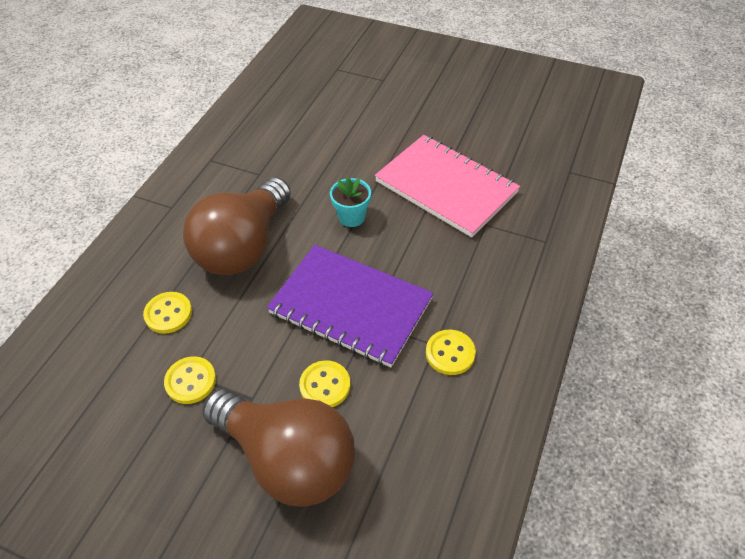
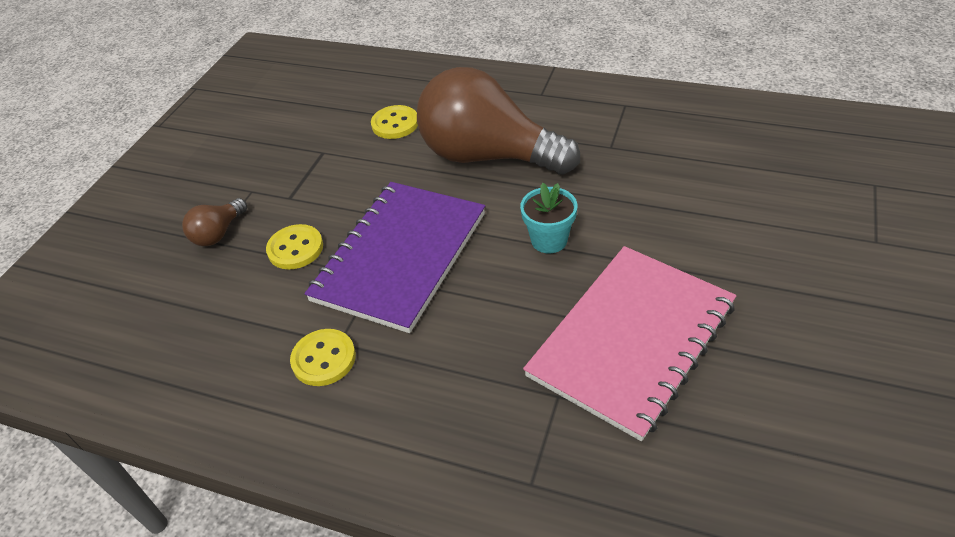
camera: 90 degrees right, 5 degrees down
yellow button [164,356,216,404] -> none
brown light bulb [202,389,355,507] -> brown light bulb [182,198,247,246], size x0.42

